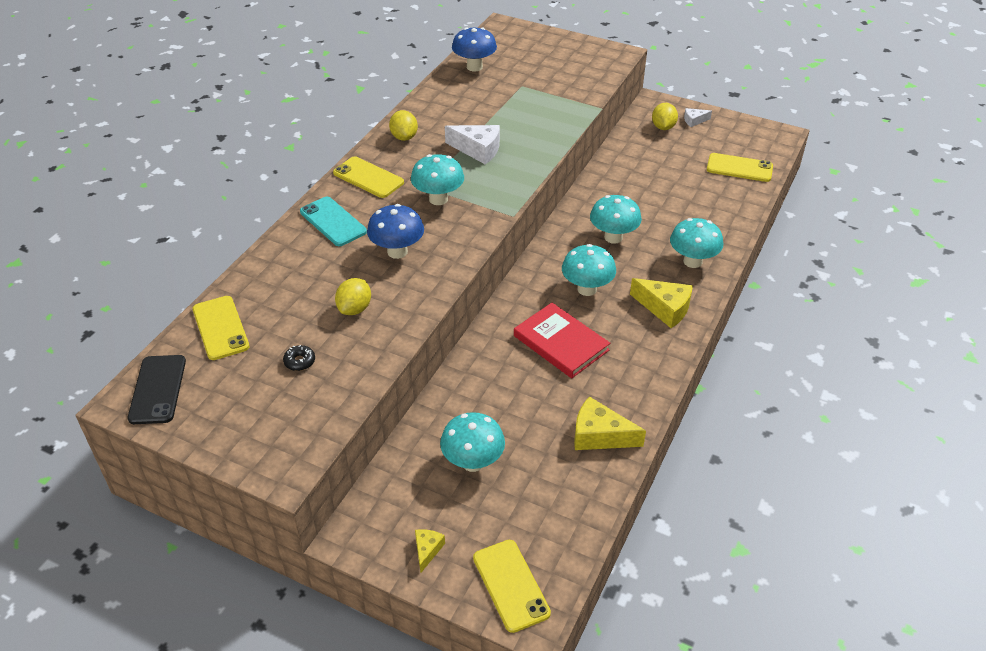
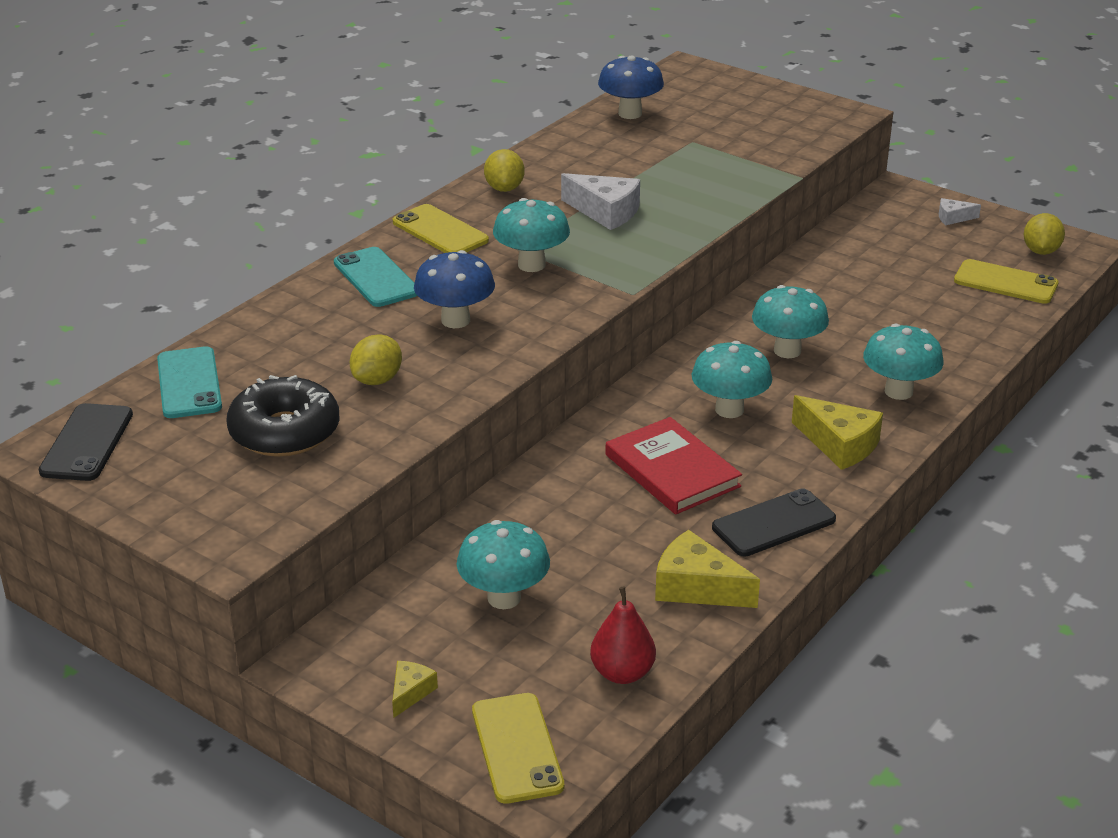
camera: 10 degrees right, 10 degrees down
yellow phone [193,296,249,360] -> turquoise phone [157,346,222,418]
black donut [283,345,315,371] -> black donut [226,375,339,457], size x2.50
yellow lemon [652,103,678,130] -> yellow lemon moved to [1024,213,1065,255]
none -> red pear [590,587,656,684]
none -> black phone [712,488,836,556]

